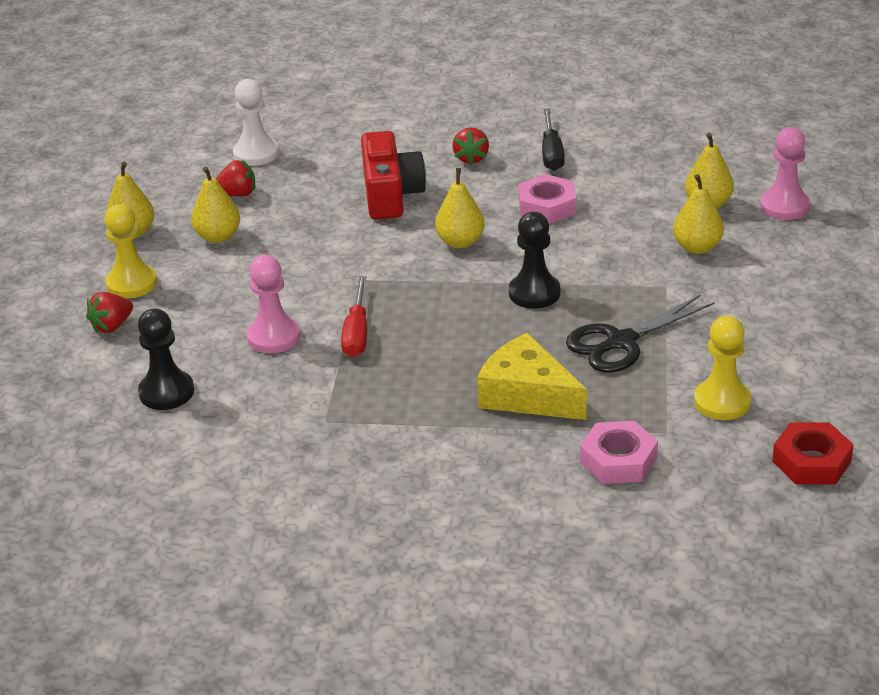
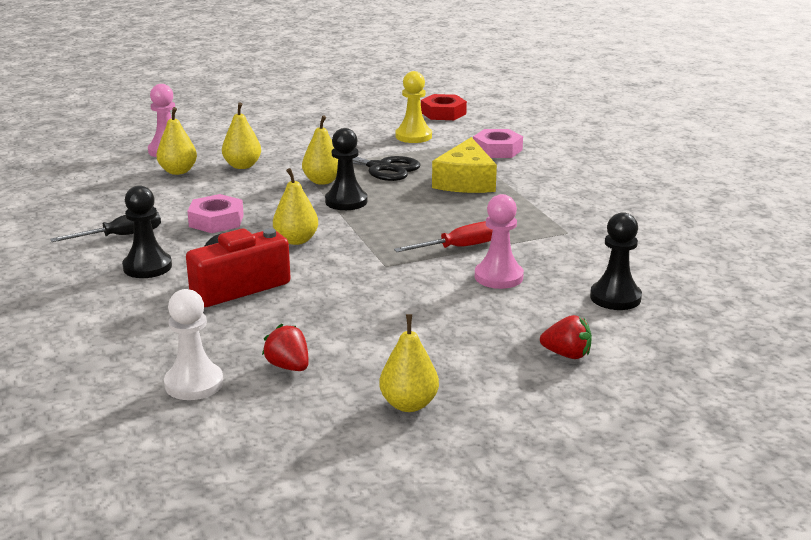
camera: 120 degrees left, 10 degrees down
yellow pawn [104,204,157,299] -> none
yellow pear [191,167,240,243] -> yellow pear moved to [302,115,338,185]
red strawberry [453,127,489,165] -> black pawn [122,185,172,278]

